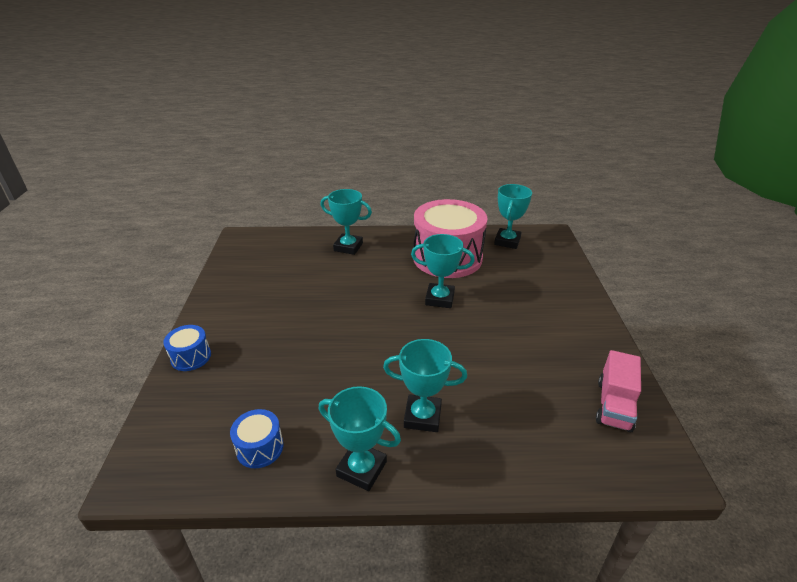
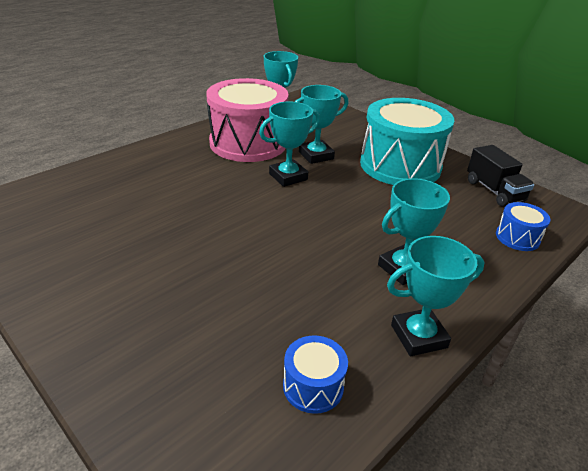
camera: 45 degrees left, 0 degrees up
blue drum [163,325,211,371] -> blue drum moved to [496,202,550,251]
turquoise trophy [320,189,372,255] -> turquoise trophy moved to [295,85,348,164]
pink truck [596,350,641,432] -> black truck [467,145,534,207]
none -> turquoise drum [360,98,454,185]

